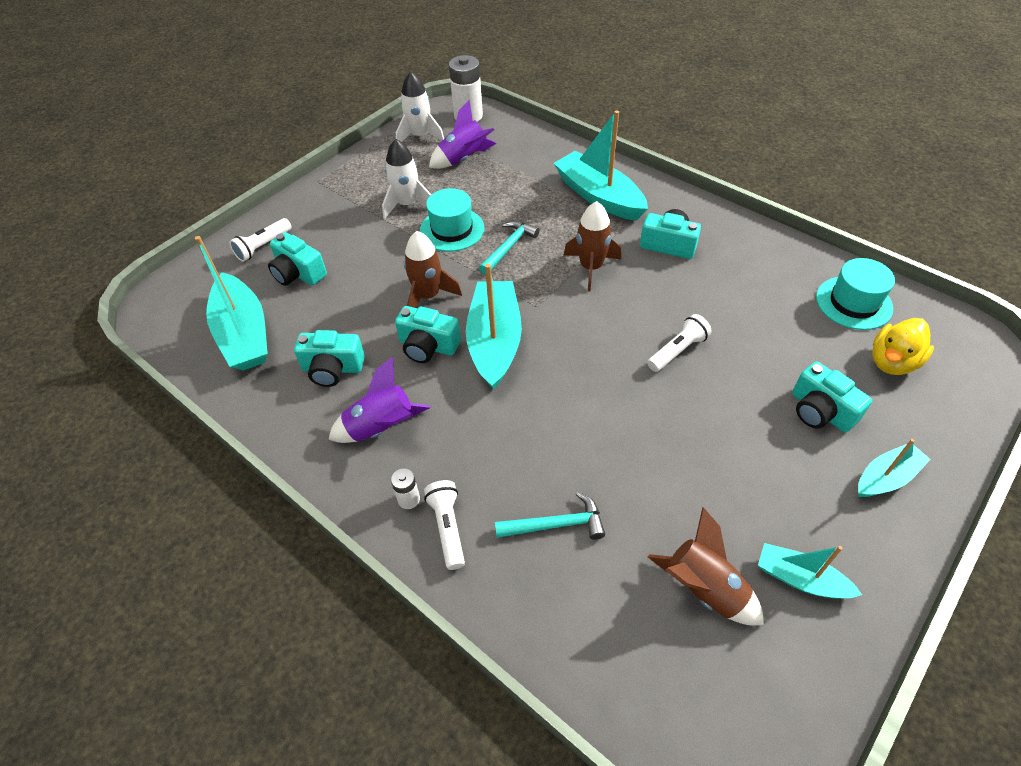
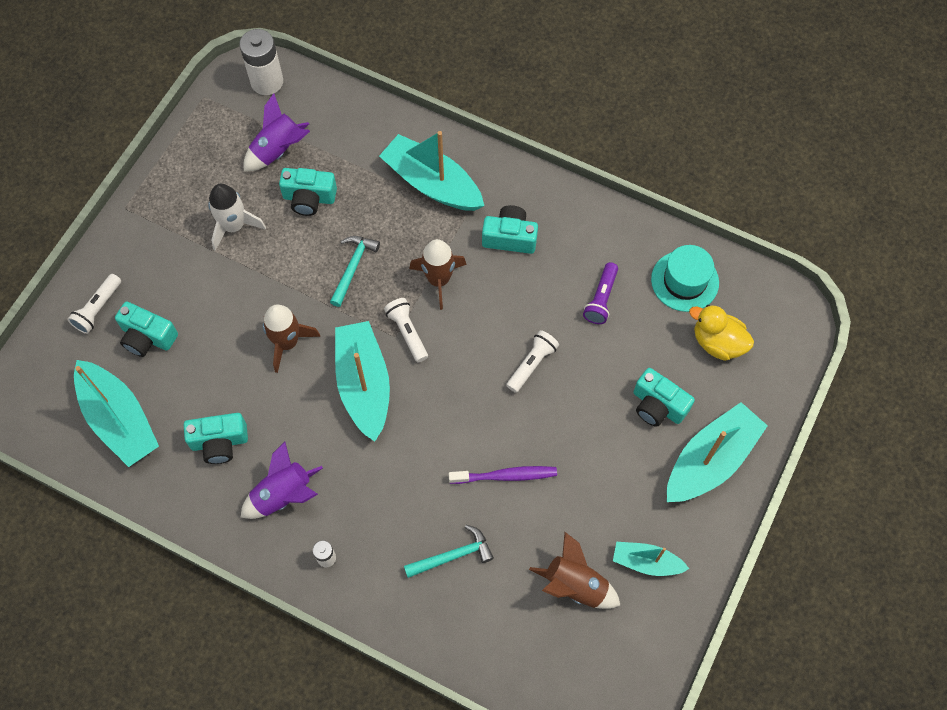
camera: 15 degrees left, 15 degrees up
turquoise camera [395,306,461,363] -> turquoise camera moved to [279,168,337,216]
white rocket [396,72,444,142] -> none
turquoise hat [420,188,484,252] -> none
white flashlight [424,480,465,570] -> white flashlight moved to [384,298,428,362]
turquoise boat [858,439,931,497] -> turquoise boat [667,402,768,502], size x1.78
yellow duck [872,318,934,375] -> yellow duck turned 90 degrees clockwise [689,305,754,361]
none -> purple toothbrush [449,466,557,484]
none -> purple flashlight [583,262,618,324]

